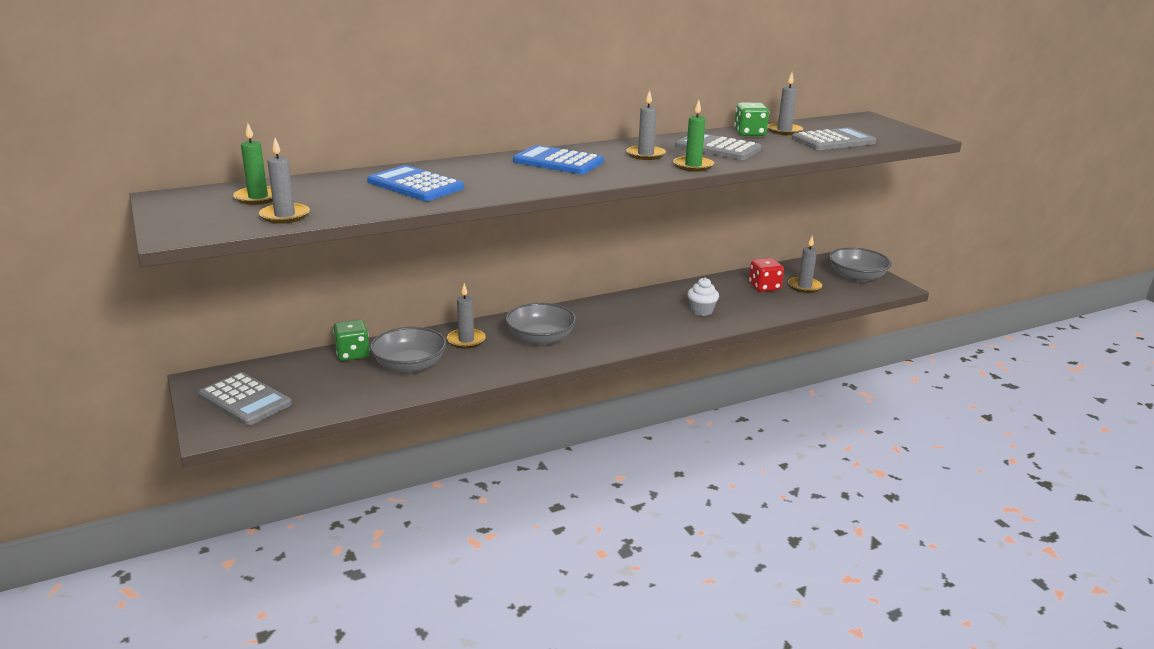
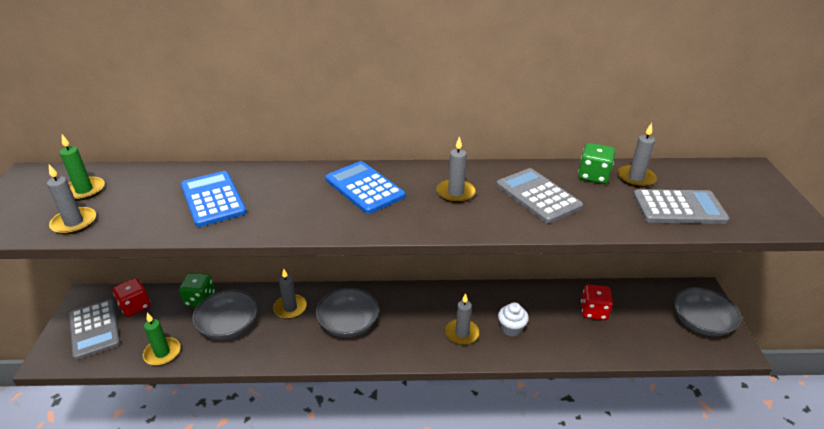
camera: 25 degrees right, 10 degrees up
green candle [673,100,714,172] -> green candle moved to [143,313,180,366]
grey candle [788,236,822,293] -> grey candle moved to [445,293,480,345]
none -> red dice [113,278,151,317]

